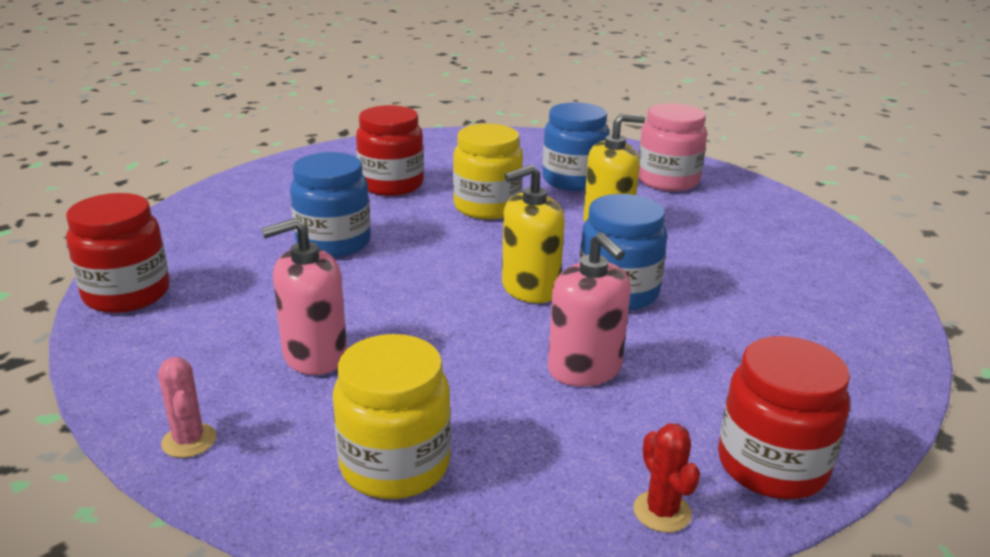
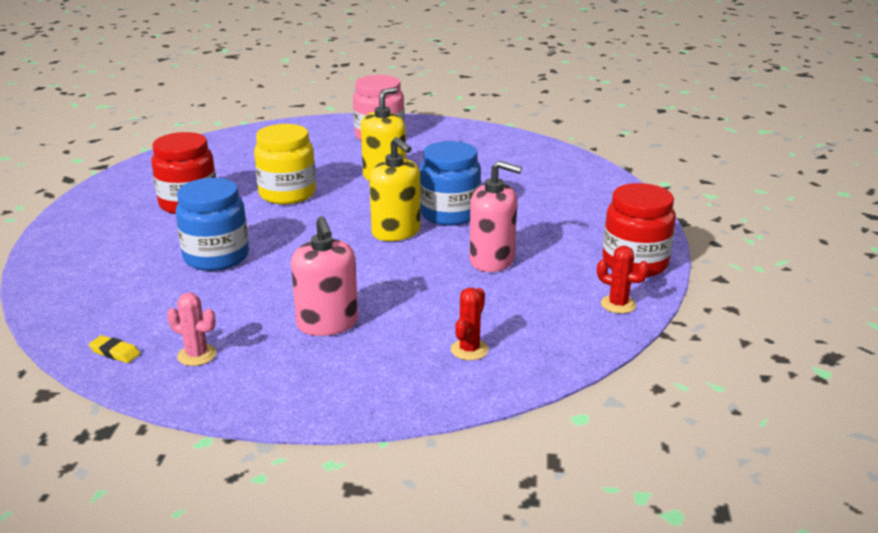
camera: 40 degrees left, 0 degrees up
red jar [66,193,170,313] -> yellow eraser [89,335,140,363]
pink cactus [158,357,216,458] -> pink cactus moved to [167,293,216,366]
pink soap dispenser [261,218,347,375] -> pink soap dispenser turned 45 degrees counterclockwise [291,216,358,336]
yellow jar [333,334,451,499] -> red cactus [451,288,489,360]
yellow soap dispenser [502,165,565,303] -> yellow soap dispenser turned 60 degrees counterclockwise [369,137,421,241]
blue jar [542,102,609,191] -> none

